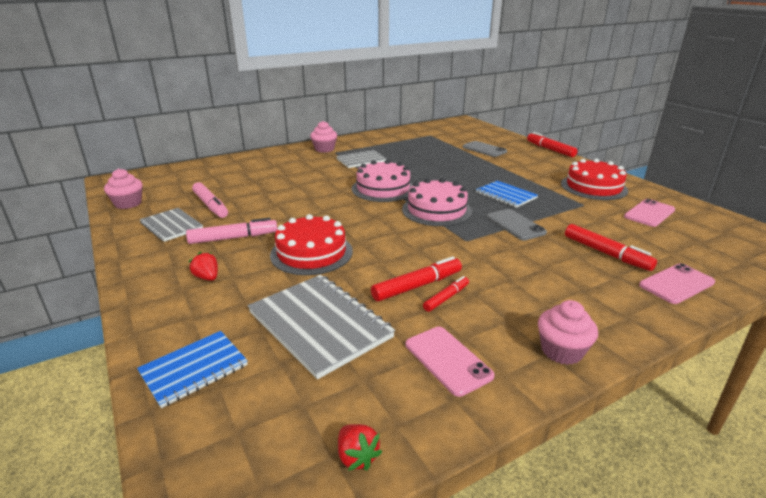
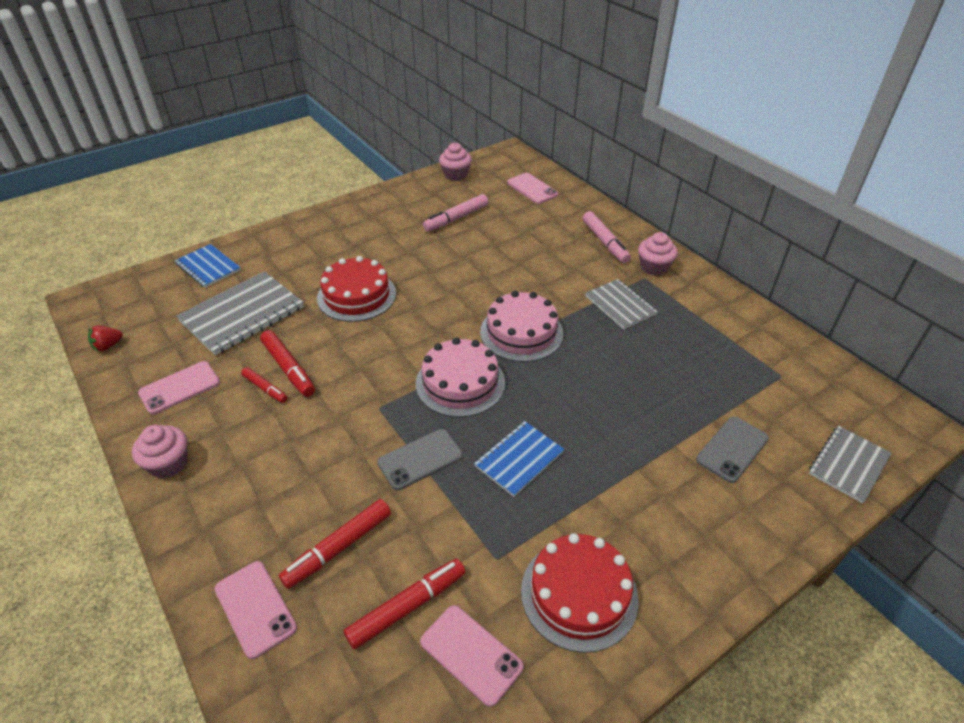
camera: 85 degrees right, 15 degrees up
grey notebook [140,208,203,242] -> grey notebook moved to [809,426,892,503]
pink marker [186,218,277,244] -> pink marker moved to [583,211,631,263]
red strawberry [189,252,218,281] -> none
red marker [527,132,578,157] -> red marker moved to [344,559,465,649]
none -> pink phone [507,173,558,204]

